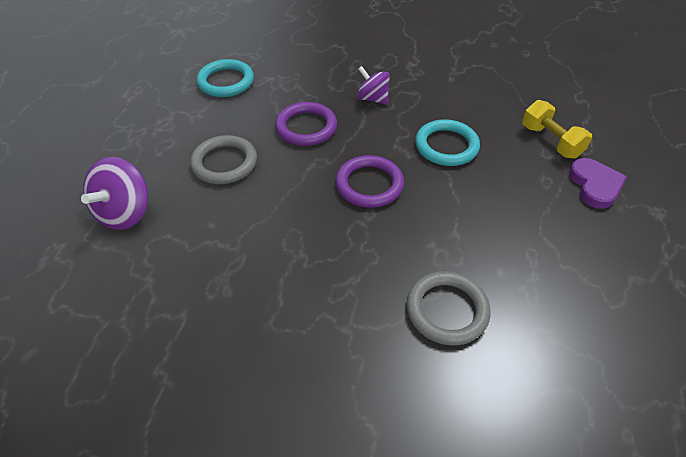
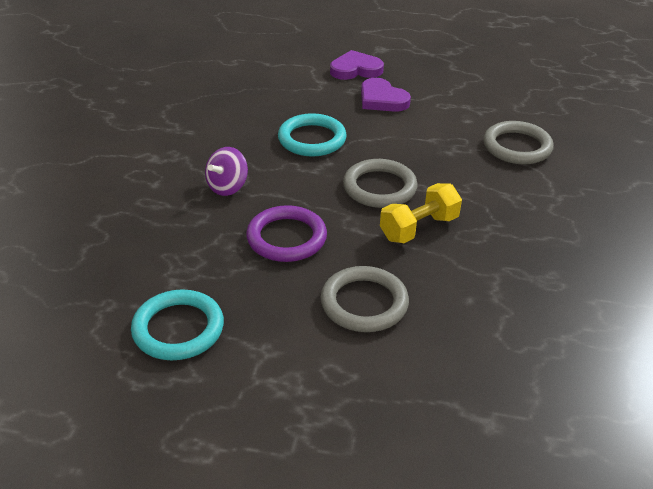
camera: 95 degrees left, 10 degrees down
purple spinning top [81,157,148,230] -> none
purple ring [335,155,404,208] -> grey ring [343,159,418,208]
yellow dumbbell [522,100,592,158] -> yellow dumbbell moved to [380,183,462,243]
none -> purple heart [361,78,411,112]

